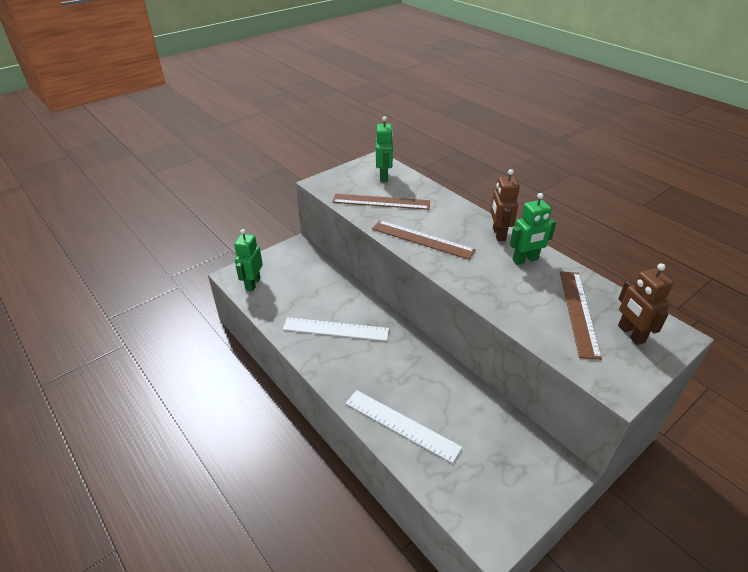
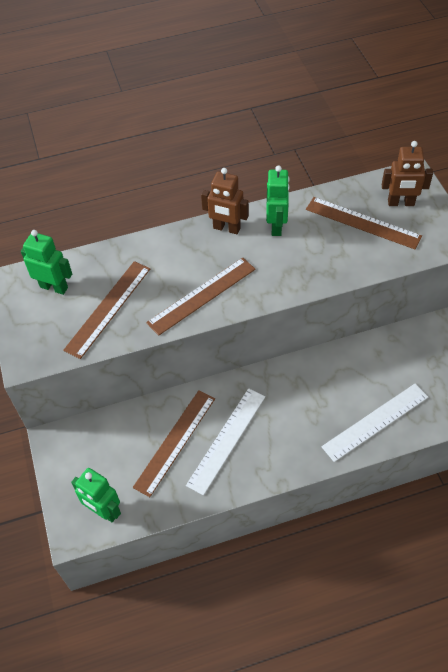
camera: 65 degrees left, 15 degrees up
none -> brown ruler [133,390,215,497]

